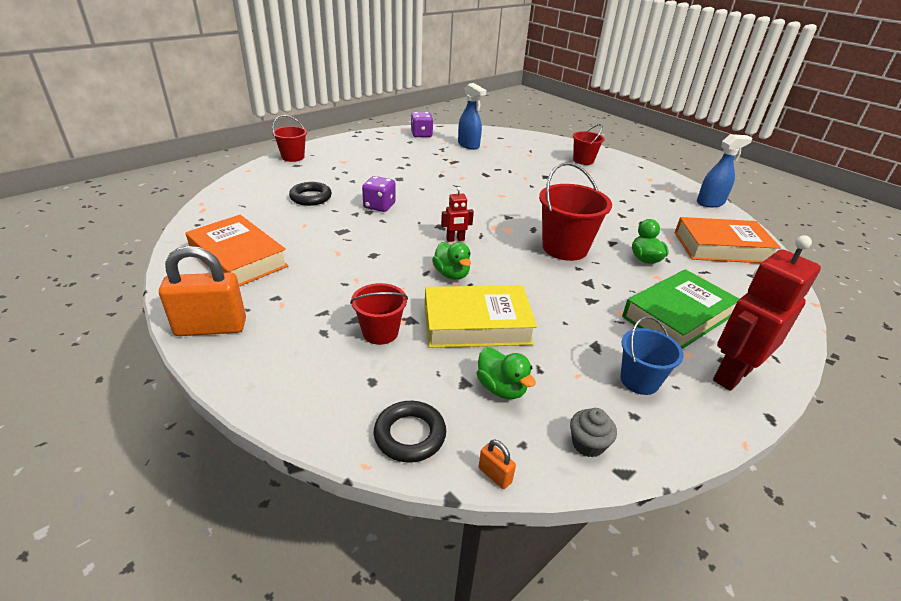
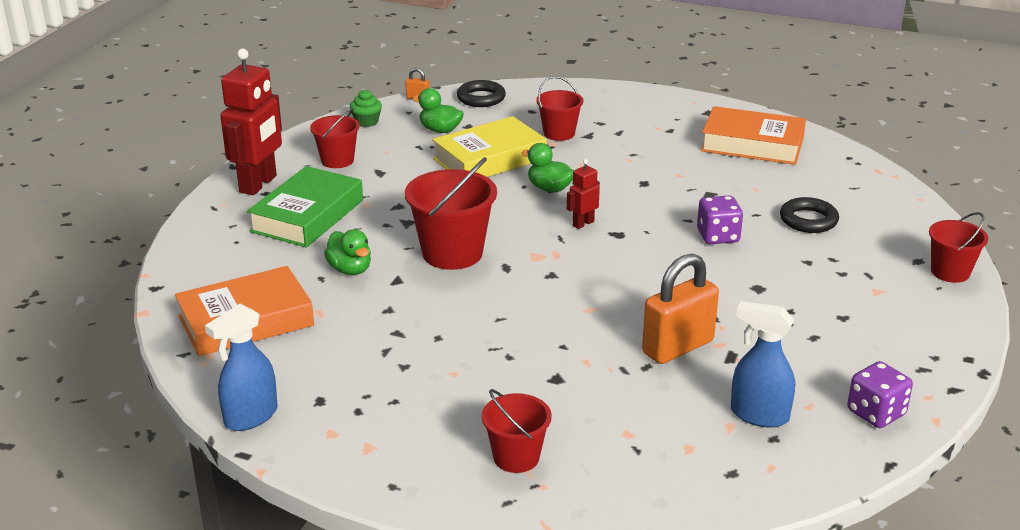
camera: 155 degrees right, 5 degrees down
orange padlock [159,246,246,336] -> orange padlock moved to [642,253,719,364]
grey cupcake [570,408,617,457] -> green cupcake [350,90,382,127]
blue bucket [620,316,684,395] -> red bucket [310,108,360,168]

